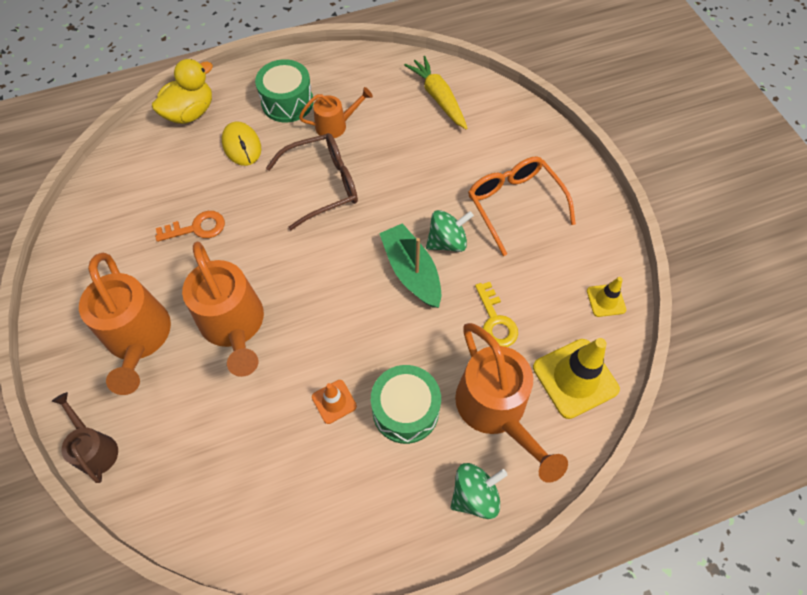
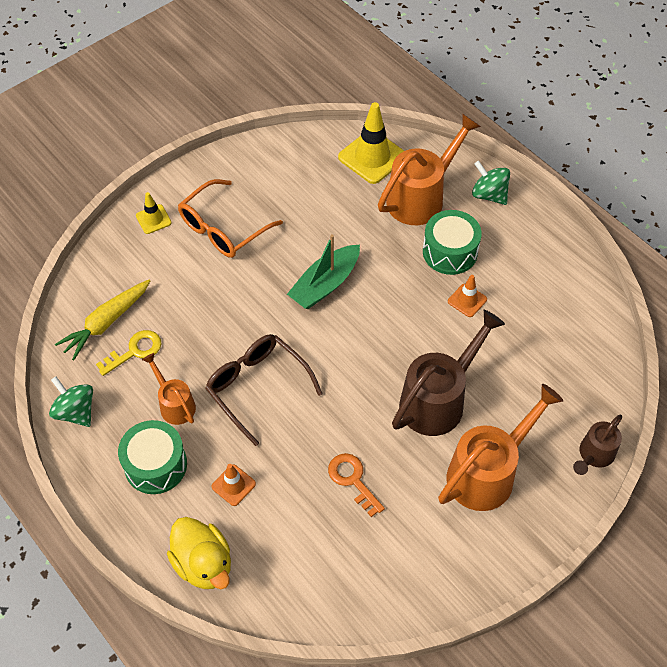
camera: 110 degrees left, 5 degrees down
yellow duck [152,59,213,124] -> yellow duck turned 150 degrees counterclockwise [167,517,231,589]
orange watering can [182,241,264,377] -> brown watering can [392,310,505,436]
yellow mouse [222,121,261,166] -> orange traffic cone [211,464,256,506]
green spinning top [426,210,474,252] -> green spinning top moved to [49,376,93,427]
yellow key [475,282,518,347] -> yellow key moved to [96,330,161,376]
yellow traffic cone [587,277,626,317] -> yellow traffic cone moved to [136,192,172,234]

